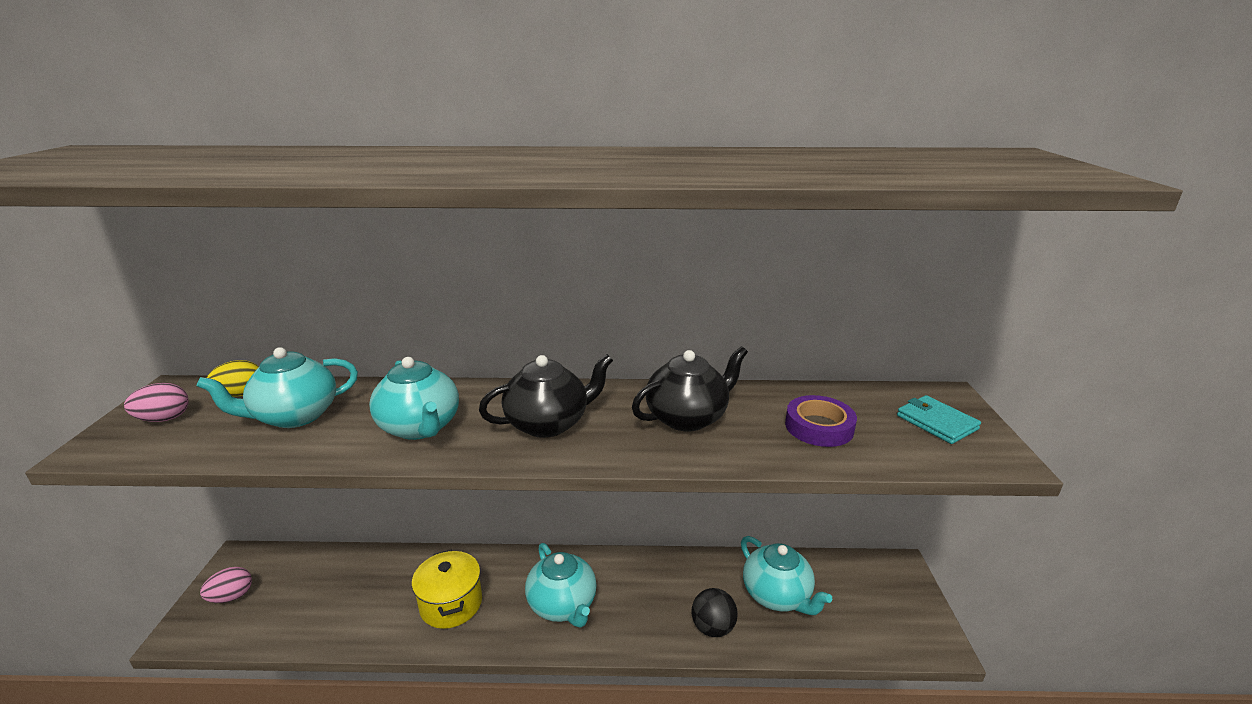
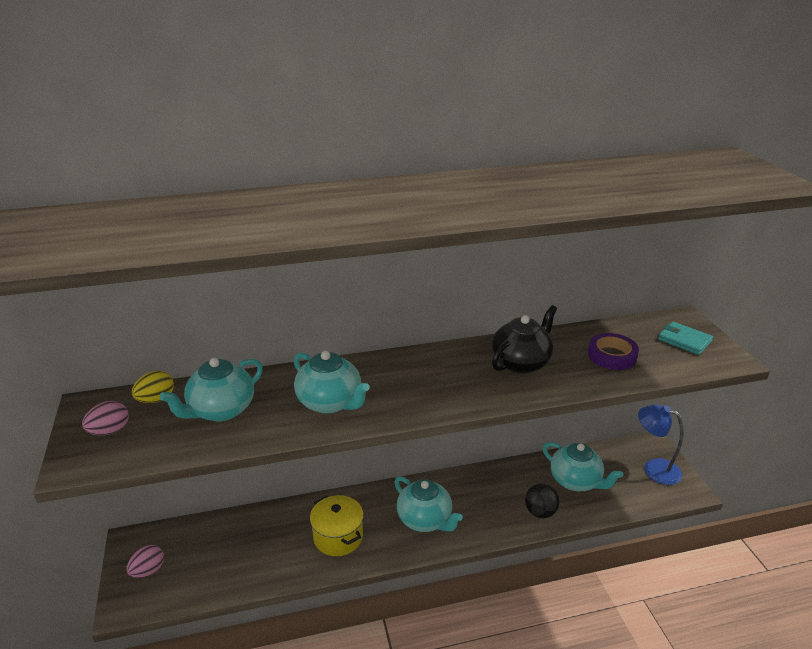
camera: 15 degrees left, 5 degrees up
black teapot [479,354,613,438] -> none
none -> blue lamp [638,405,683,485]

